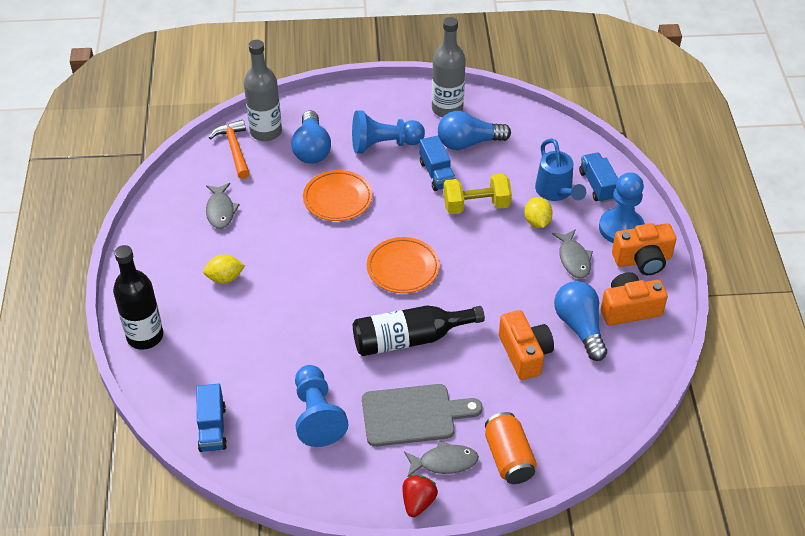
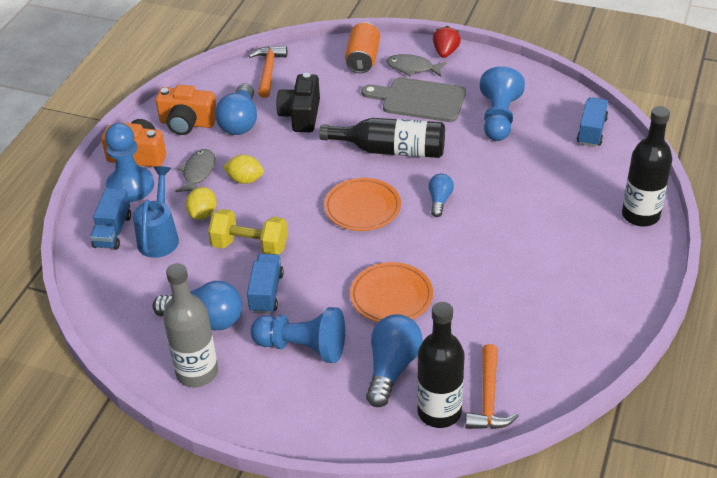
camera: 155 degrees left, 5 degrees down
yellow lemon [203,254,245,284] -> yellow lemon moved to [223,155,264,184]
grey fish [206,183,240,229] -> none
grey bottle [244,40,282,141] -> black bottle [417,302,465,428]
red strawberry [402,475,438,517] -> red strawberry turned 150 degrees clockwise [433,26,461,58]
orange camera [499,310,554,380] -> black camera [276,73,320,132]
none -> orange hammer [249,46,287,98]
none -> blue light bulb [428,174,454,217]

